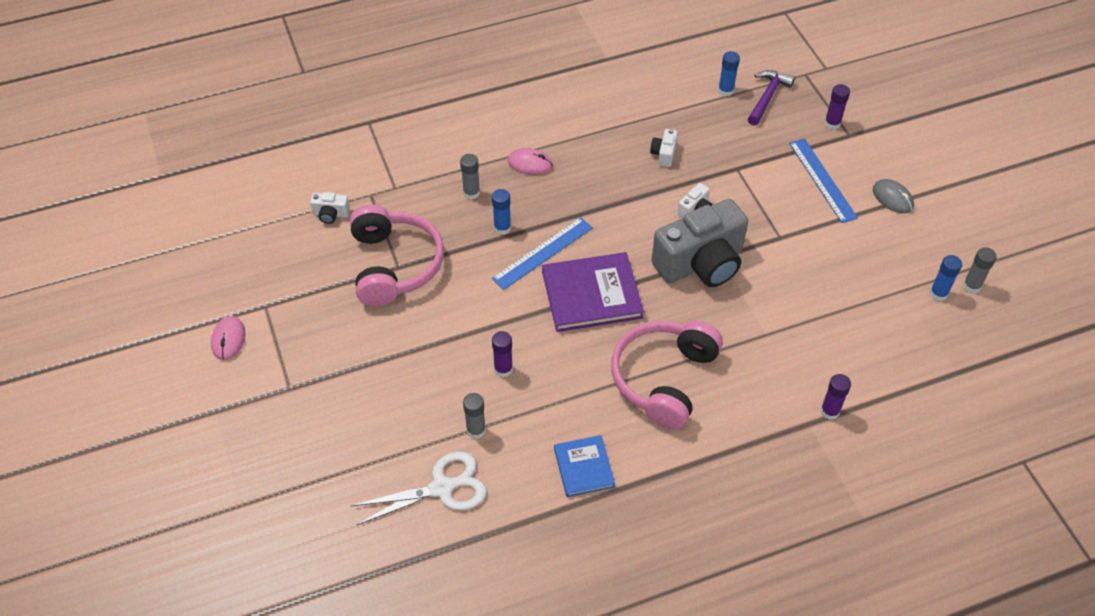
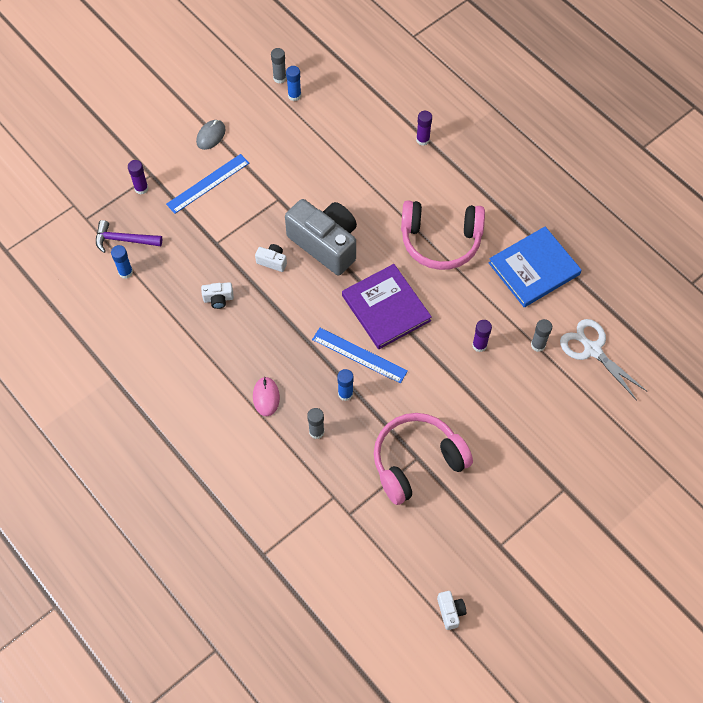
camera: 110 degrees left, 10 degrees up
pink mouse [211,316,246,360] -> none
white camera [310,192,350,224] -> white camera moved to [437,591,466,630]
blue book [554,435,615,497] -> blue book [489,227,581,307], size x1.70

